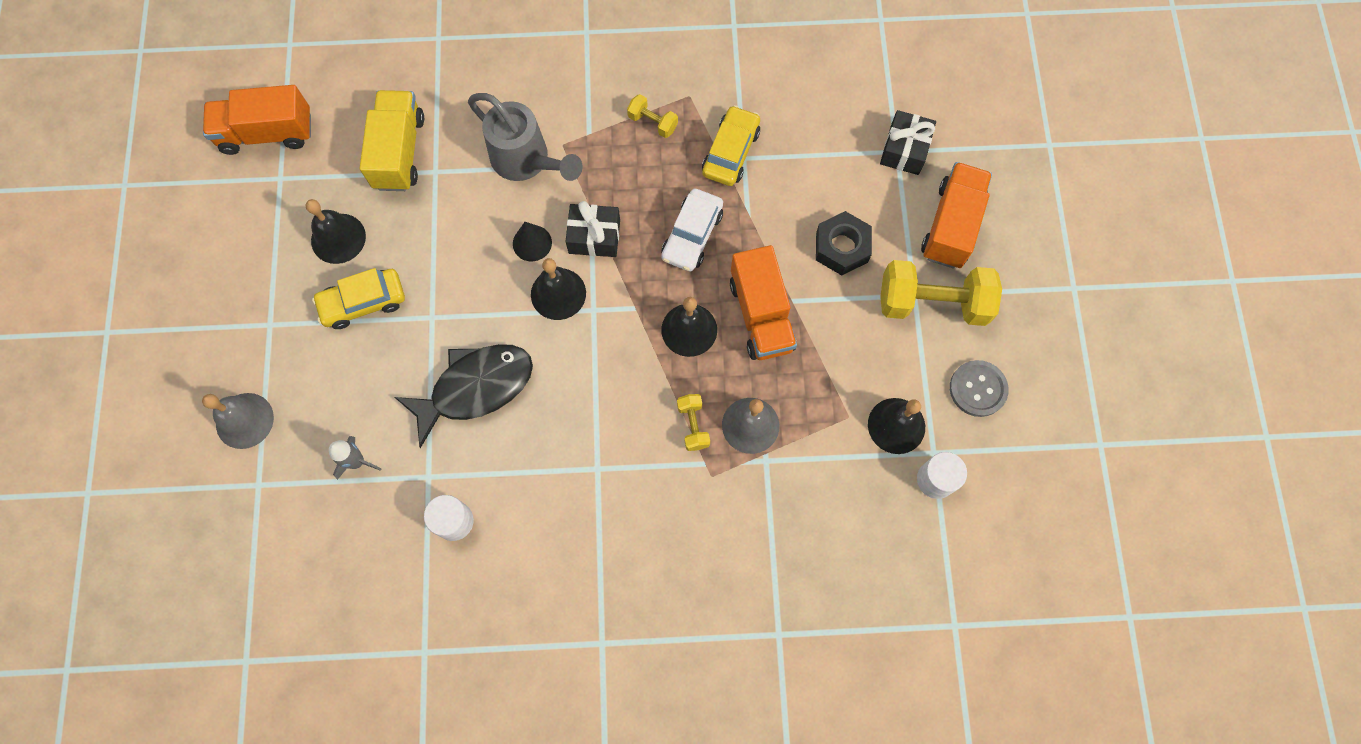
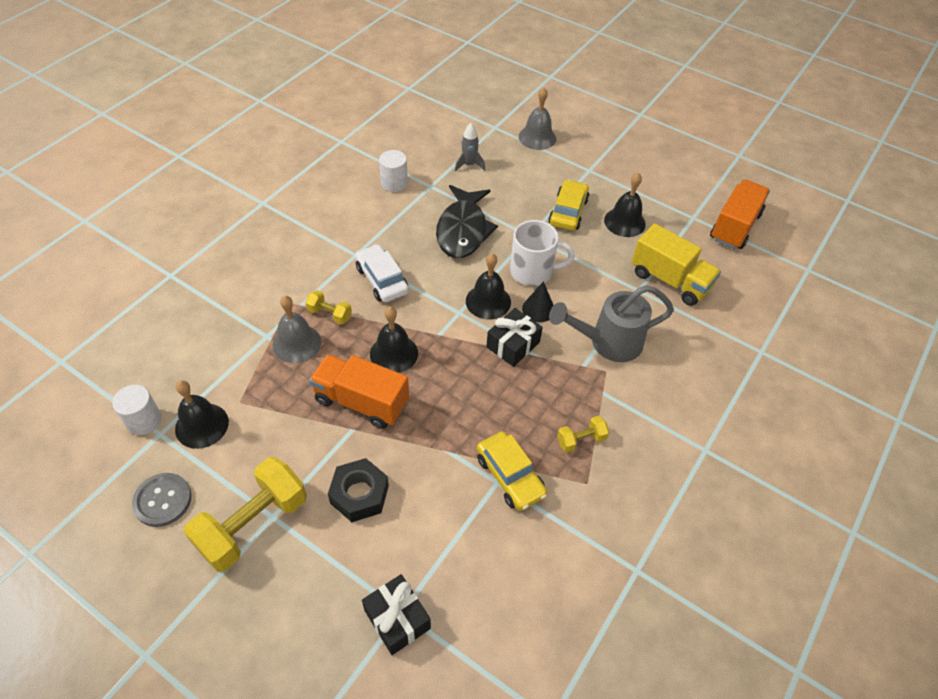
camera: 125 degrees right, 20 degrees down
white car [661,189,723,271] -> white car moved to [355,244,409,302]
orange truck [921,162,992,269] -> none
none -> white mug [510,220,575,286]

